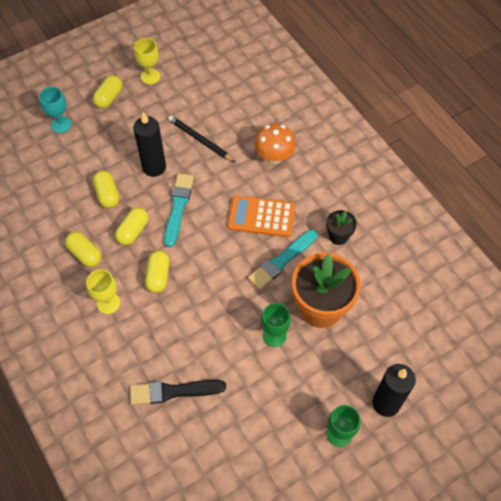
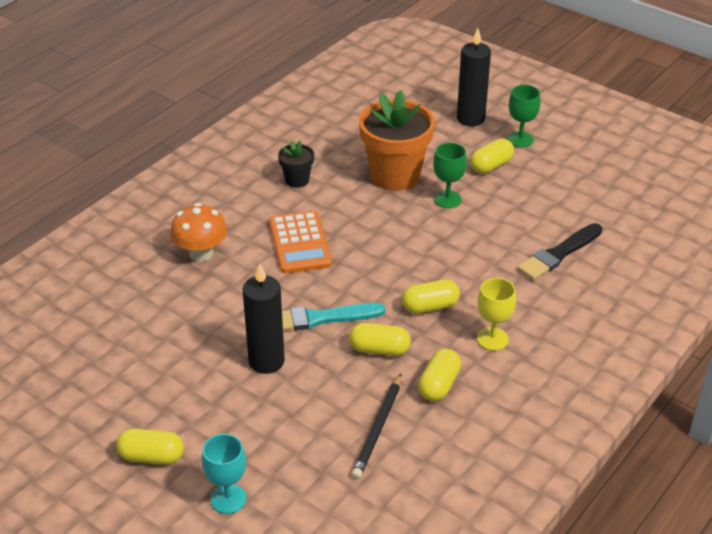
camera: 110 degrees left, 20 degrees down
yellow capsule [93,171,119,208] -> yellow capsule moved to [470,138,514,174]
black brush [130,380,226,405] -> black brush turned 75 degrees clockwise [517,223,602,280]
yellow goblet [134,38,160,84] -> none
black pencil [168,116,235,162] -> black pencil moved to [351,374,401,479]
turquoise brush [248,230,318,290] -> none

